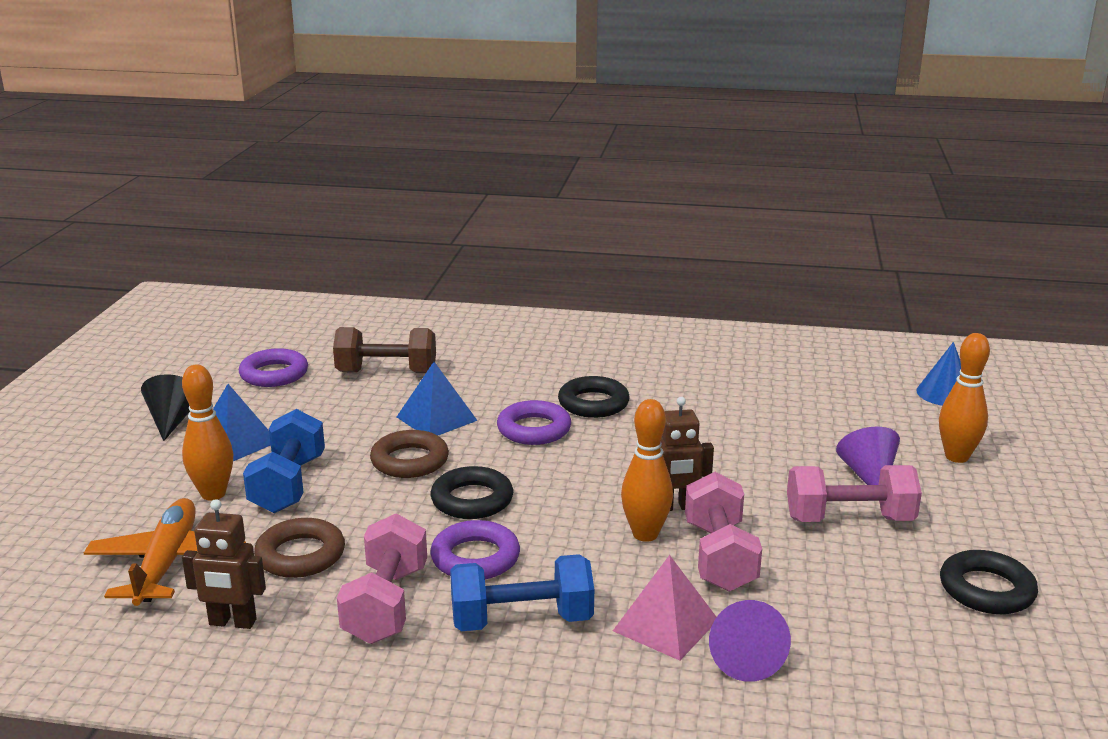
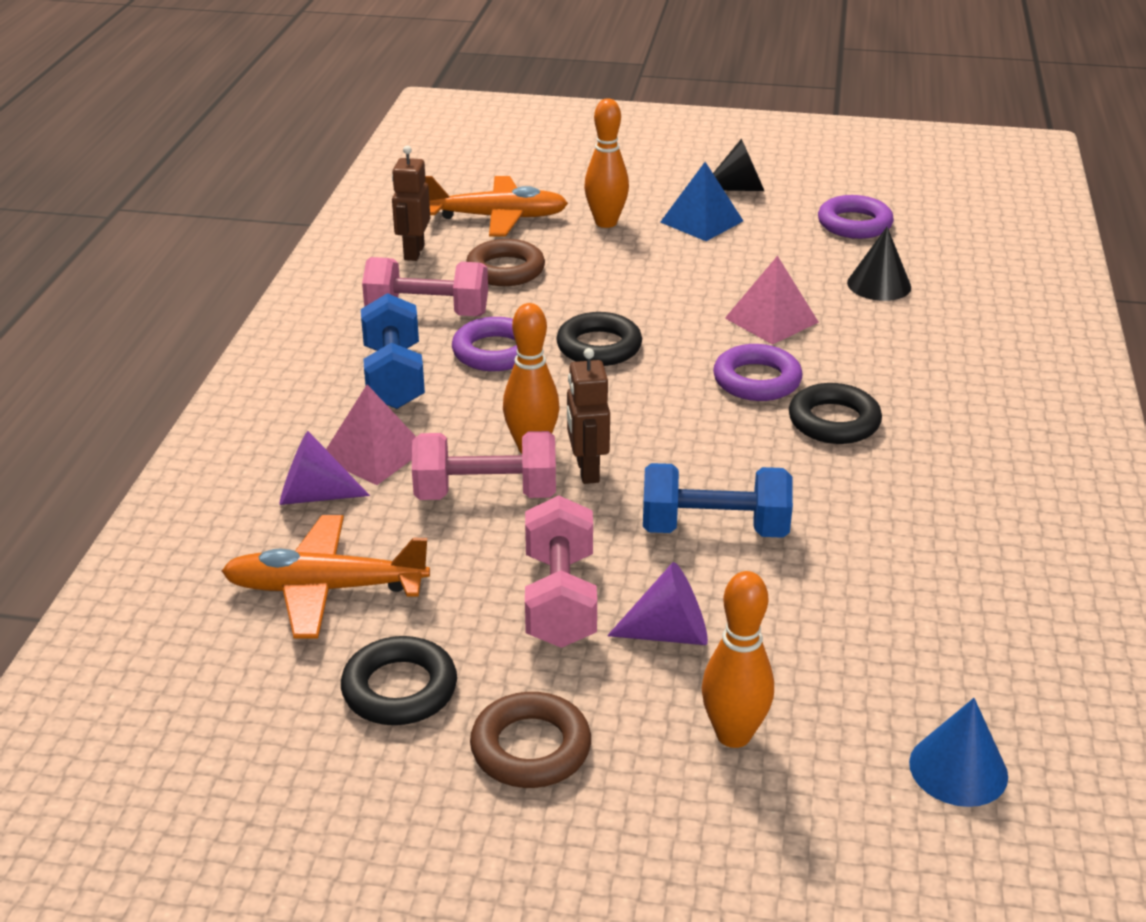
camera: 90 degrees right, 10 degrees up
blue dumbbell [243,409,325,513] -> blue dumbbell moved to [643,463,793,538]
brown dumbbell [333,327,436,373] -> black cone [847,227,911,301]
brown ring [370,430,449,478] -> brown ring moved to [470,692,591,788]
blue pyramid [397,362,478,436] -> pink pyramid [725,256,819,345]
none -> orange plane [222,515,430,639]

